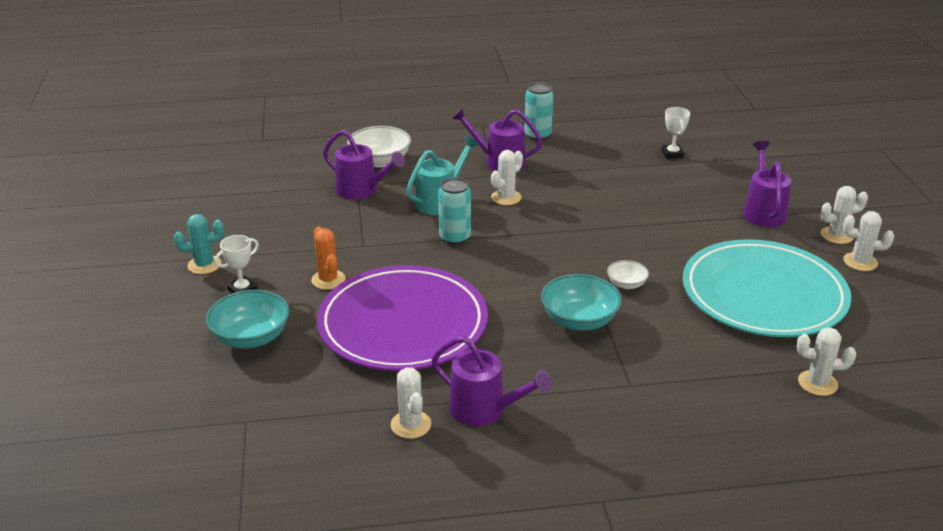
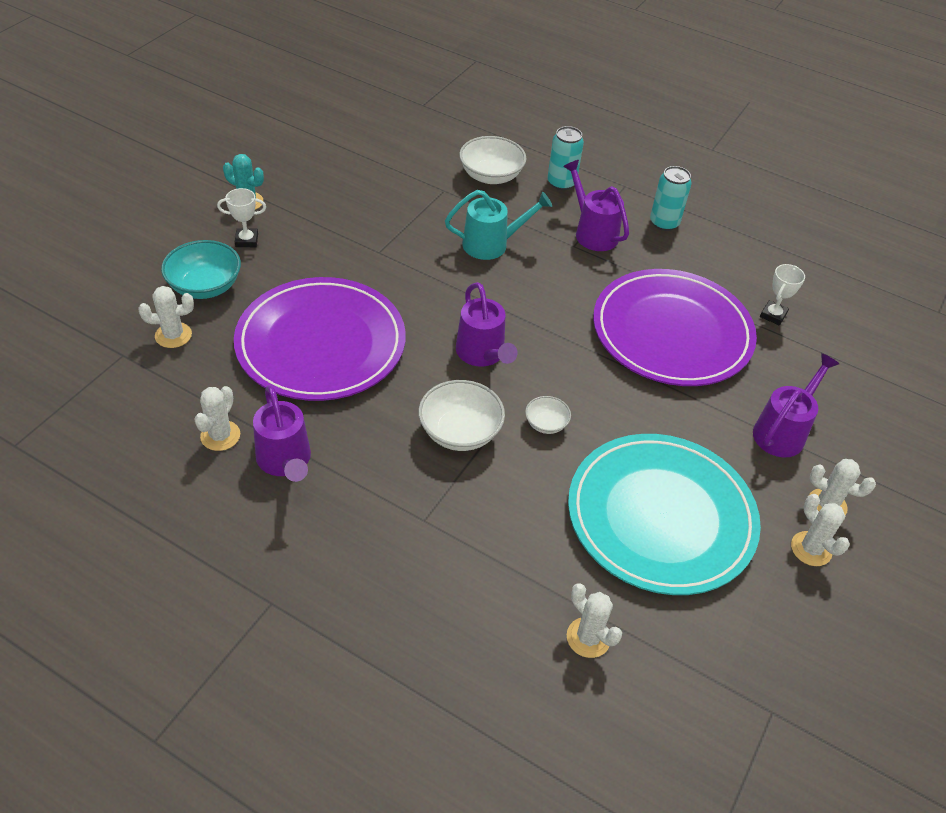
camera: 35 degrees right, 15 degrees up
orange cactus [311,226,346,290] -> none
purple watering can [323,129,405,199] -> purple watering can moved to [456,282,517,367]
turquoise can [438,178,471,245] -> turquoise can moved to [548,126,584,190]
white cactus [491,150,523,205] -> white cactus moved to [138,286,194,348]
turquoise bowl [541,274,622,331] -> white bowl [418,380,505,451]
none -> purple plate [593,269,757,386]

